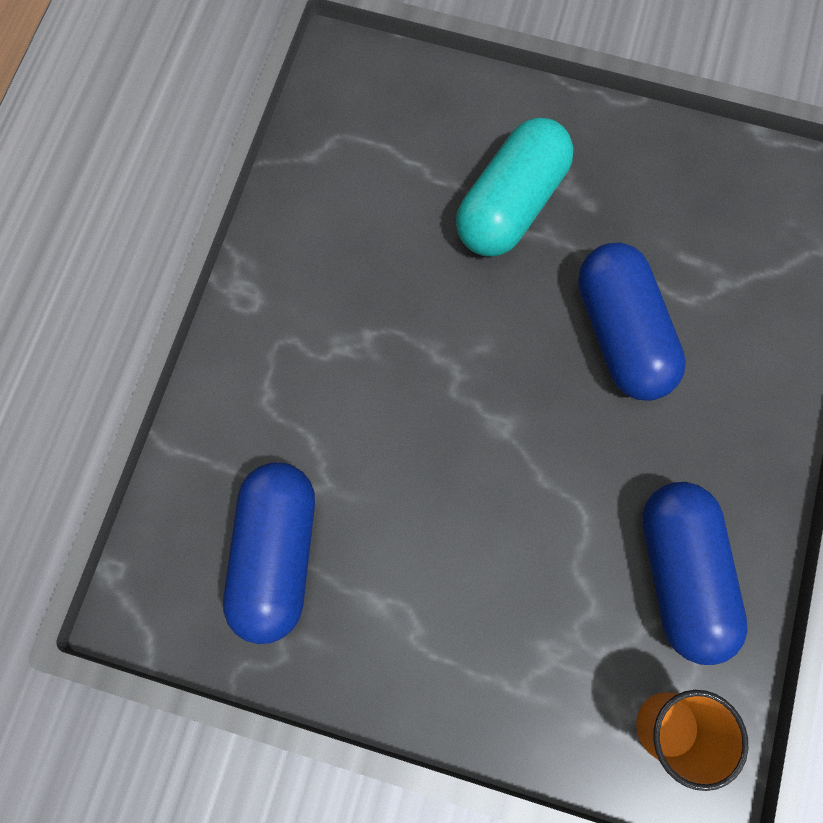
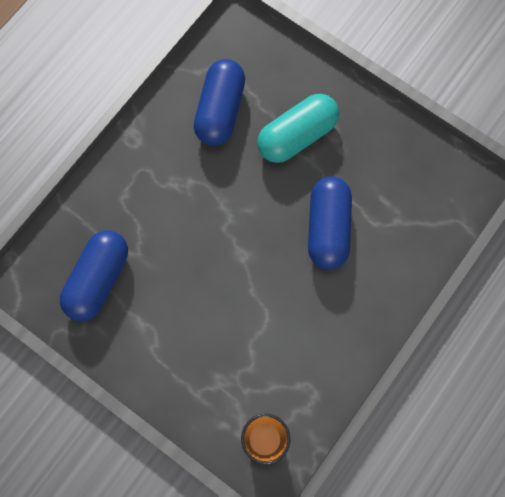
camera: 20 degrees right, 0 degrees up
blue capsule [642,482,748,665] -> blue capsule moved to [194,59,245,146]

